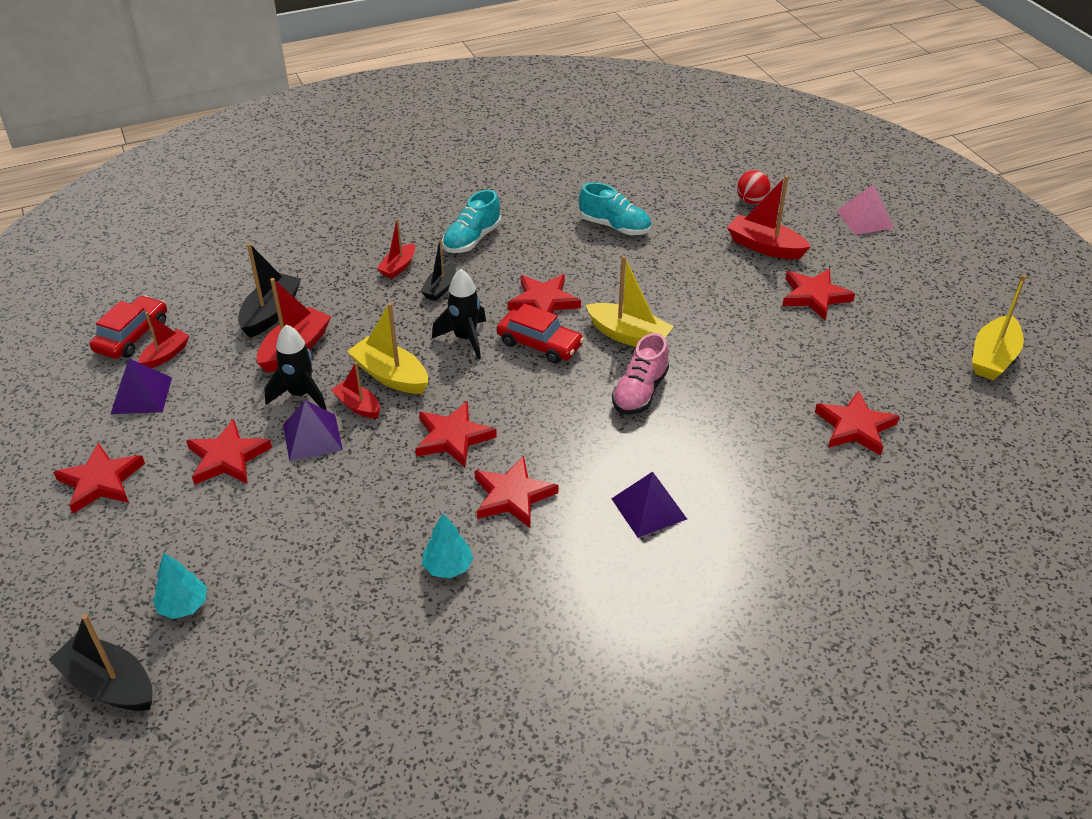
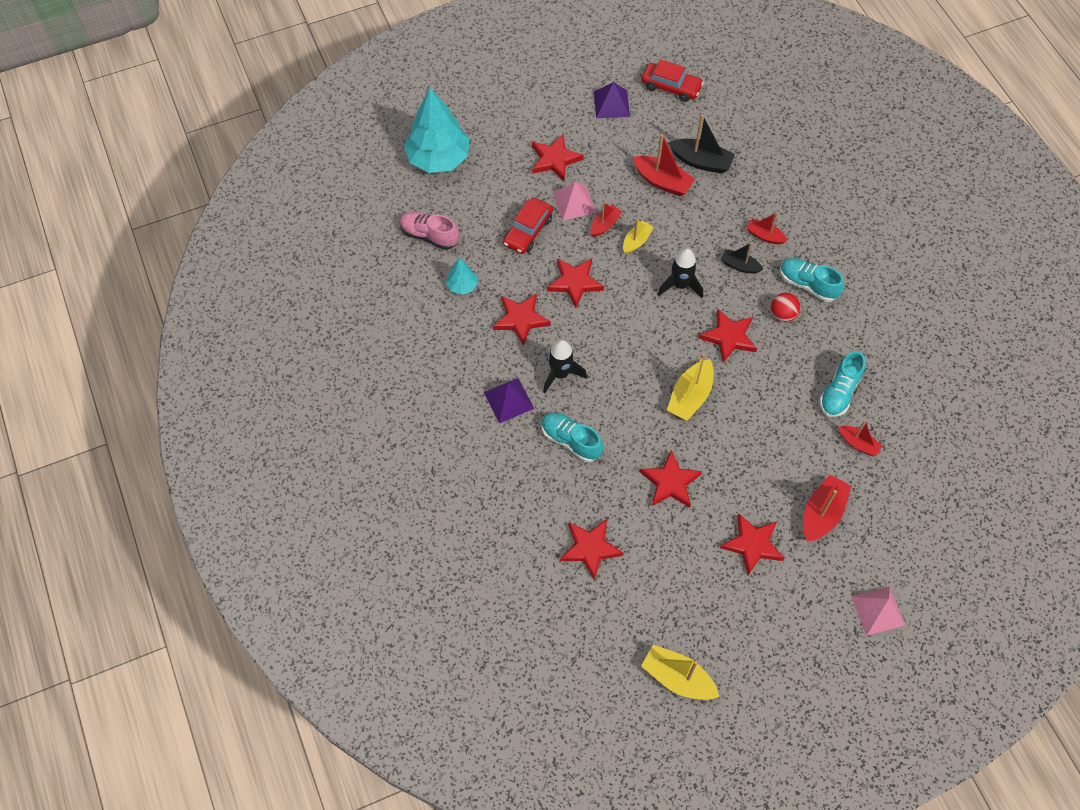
camera: 90 degrees right, 20 degrees up
black boat [48,614,153,711] -> none
red star [53,443,145,514] -> red star moved to [640,450,702,508]
red boat [138,312,189,368] -> red boat moved to [839,420,883,456]
turquoise tree [153,553,207,619] -> turquoise tree [404,88,469,173], size x2.17
black rocket [264,324,327,410] -> black rocket moved to [543,340,587,393]
purple pyramid [283,400,343,461] -> pink pyramid [553,182,596,221]
yellow boat [347,303,428,394] -> yellow boat [623,219,654,254], size x0.62
red car [496,303,584,364] -> red car moved to [503,198,553,254]
pink shoe [612,333,669,415] -> pink shoe moved to [400,211,459,250]
red ball [737,171,770,204] -> red ball moved to [771,293,801,322]
none -> turquoise shoe [542,412,603,462]

